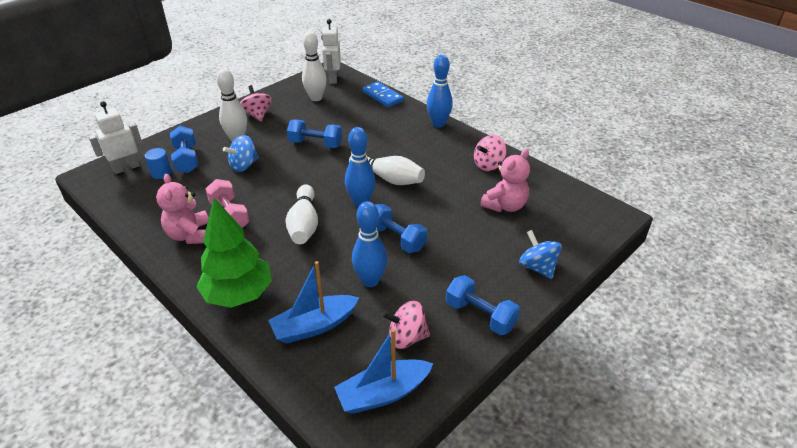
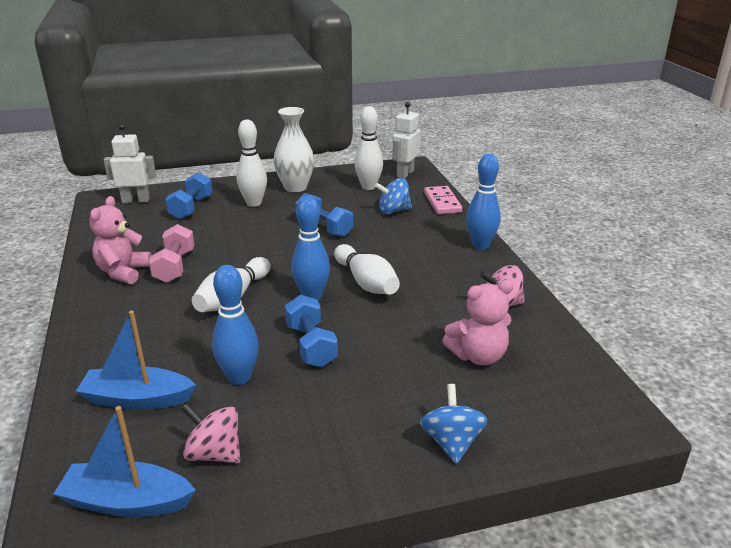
camera: 30 degrees right, 10 degrees down
blue cylinder [145,148,172,179] -> none
green tree [196,198,272,308] -> none
blue spinning top [223,135,259,172] -> blue spinning top moved to [375,178,412,214]
pink spinning top [240,85,272,121] -> white vase [273,107,314,192]
blue domino [362,82,404,107] -> pink domino [424,186,462,214]
blue dumbbell [446,275,520,335] -> none

